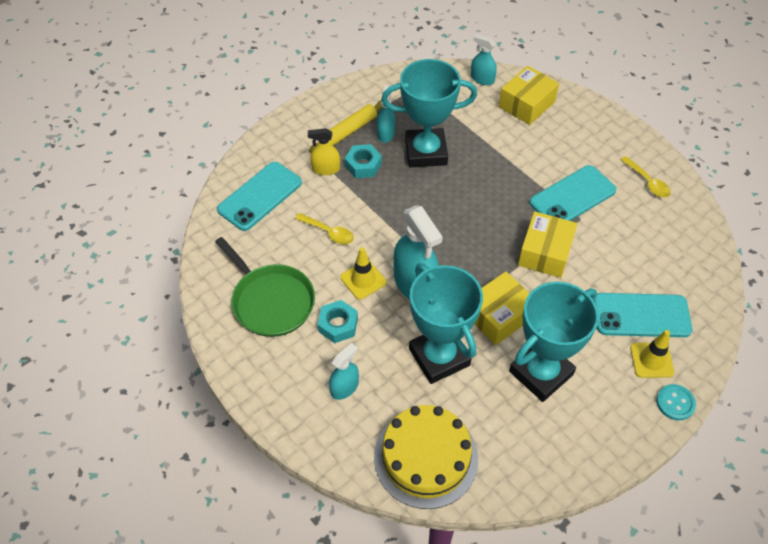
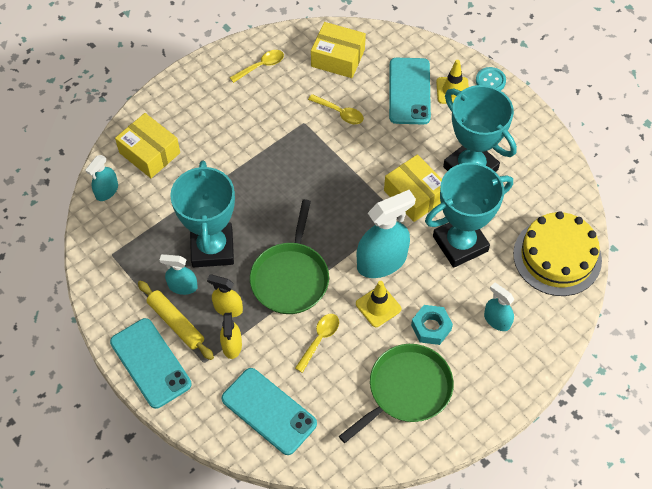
camera: 90 degrees left, 5 degrees up
turquoise nut [345,144,382,178] -> yellow spray bottle [207,274,243,317]
yellow box [518,211,577,278] -> yellow box moved to [311,22,366,78]
turquoise phone [530,165,617,221] -> turquoise phone moved to [110,318,192,409]
none -> green pan [250,199,329,314]
none -> yellow spoon [308,94,364,124]

